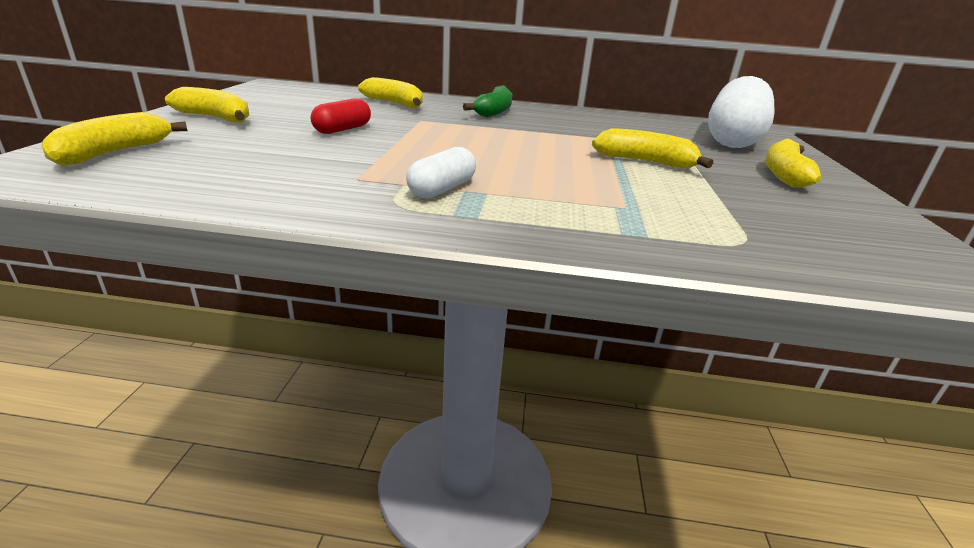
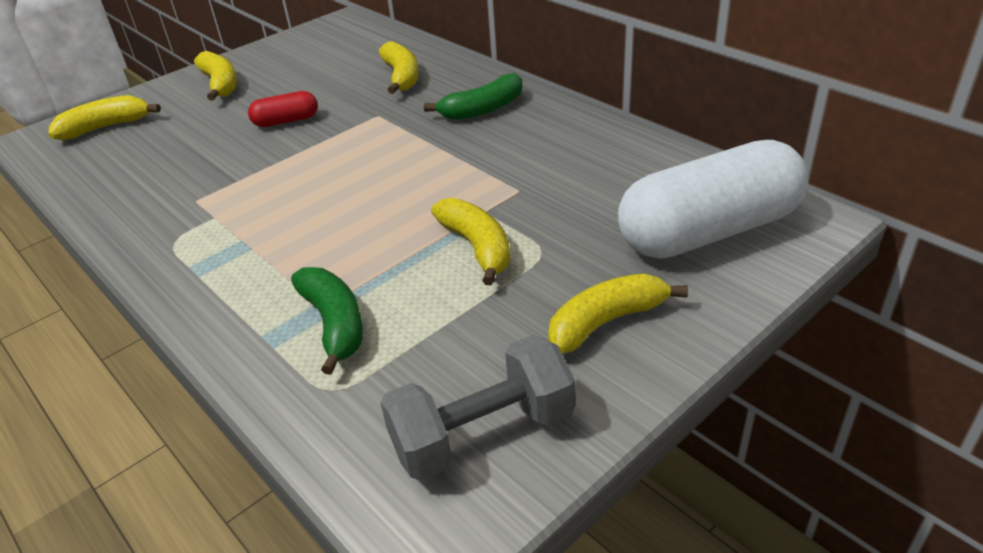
camera: 45 degrees right, 10 degrees up
white capsule [406,147,476,199] -> none
none -> green banana [291,267,363,375]
none -> grey dumbbell [380,335,575,481]

